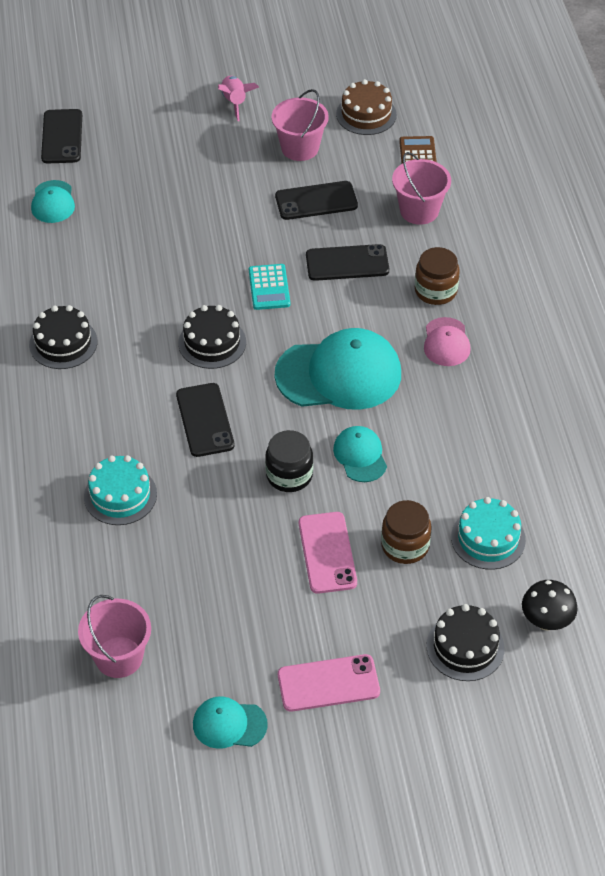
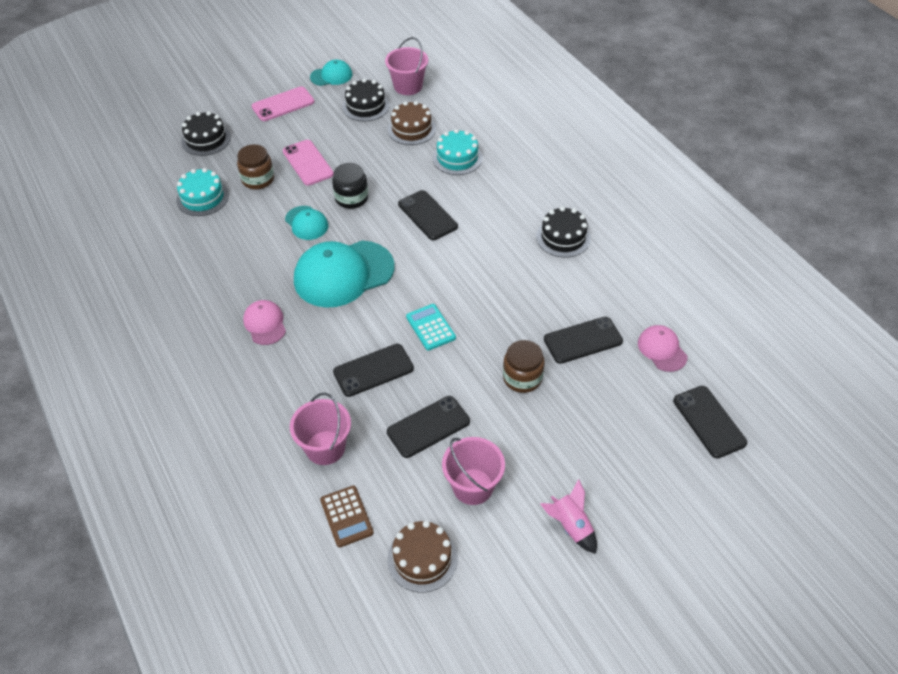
camera: 160 degrees right, 0 degrees up
turquoise cap [31,180,75,223] -> pink cap [638,325,687,372]
black cake [178,305,246,369] -> black cake moved to [342,78,390,121]
brown jar [415,247,460,305] -> brown jar moved to [503,340,544,393]
black mushroom [522,580,578,630] -> none
none -> brown cake [388,101,436,145]
none -> black phone [544,316,623,364]

